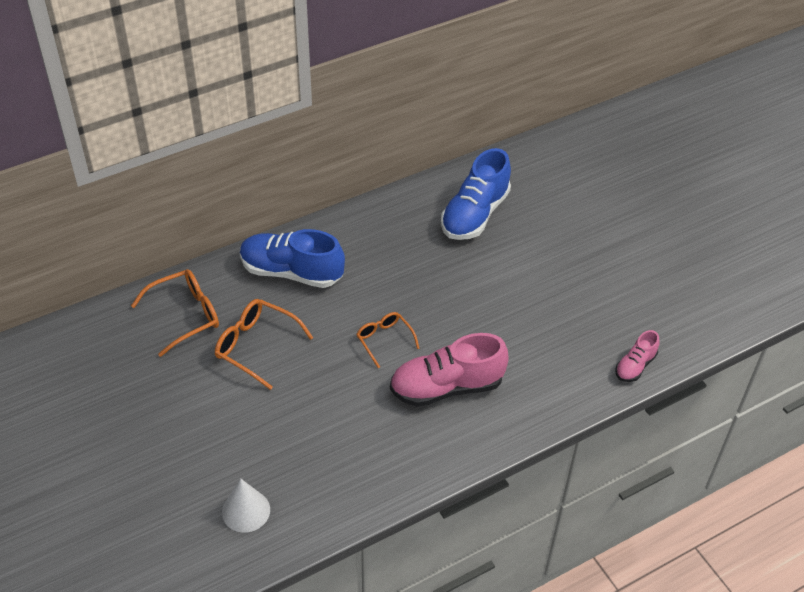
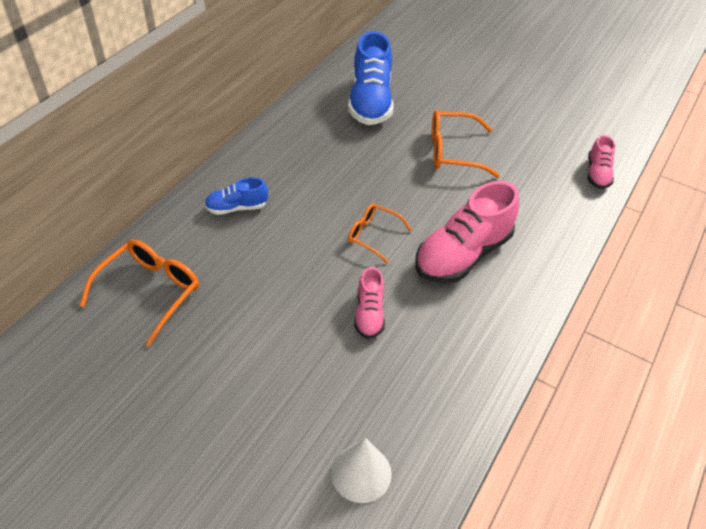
camera: 30 degrees left, 0 degrees up
orange glasses [215,299,313,390] -> orange glasses moved to [432,110,500,178]
blue shoe [240,229,345,288] -> blue shoe [204,177,268,215], size x0.52
none -> pink shoe [354,267,385,339]

